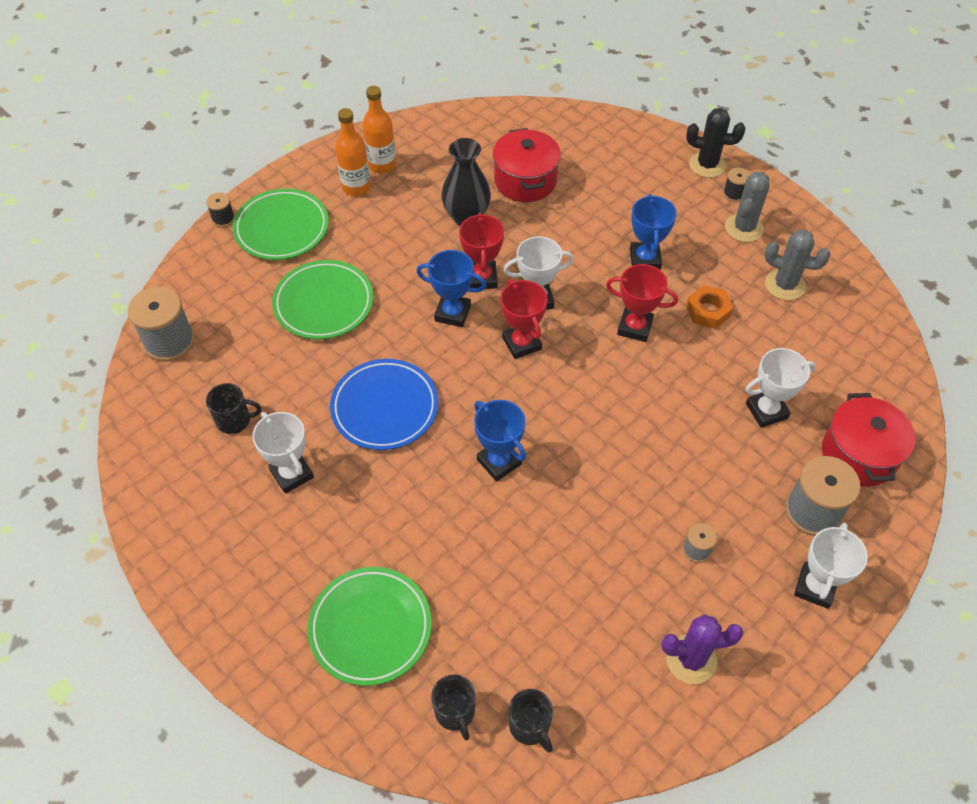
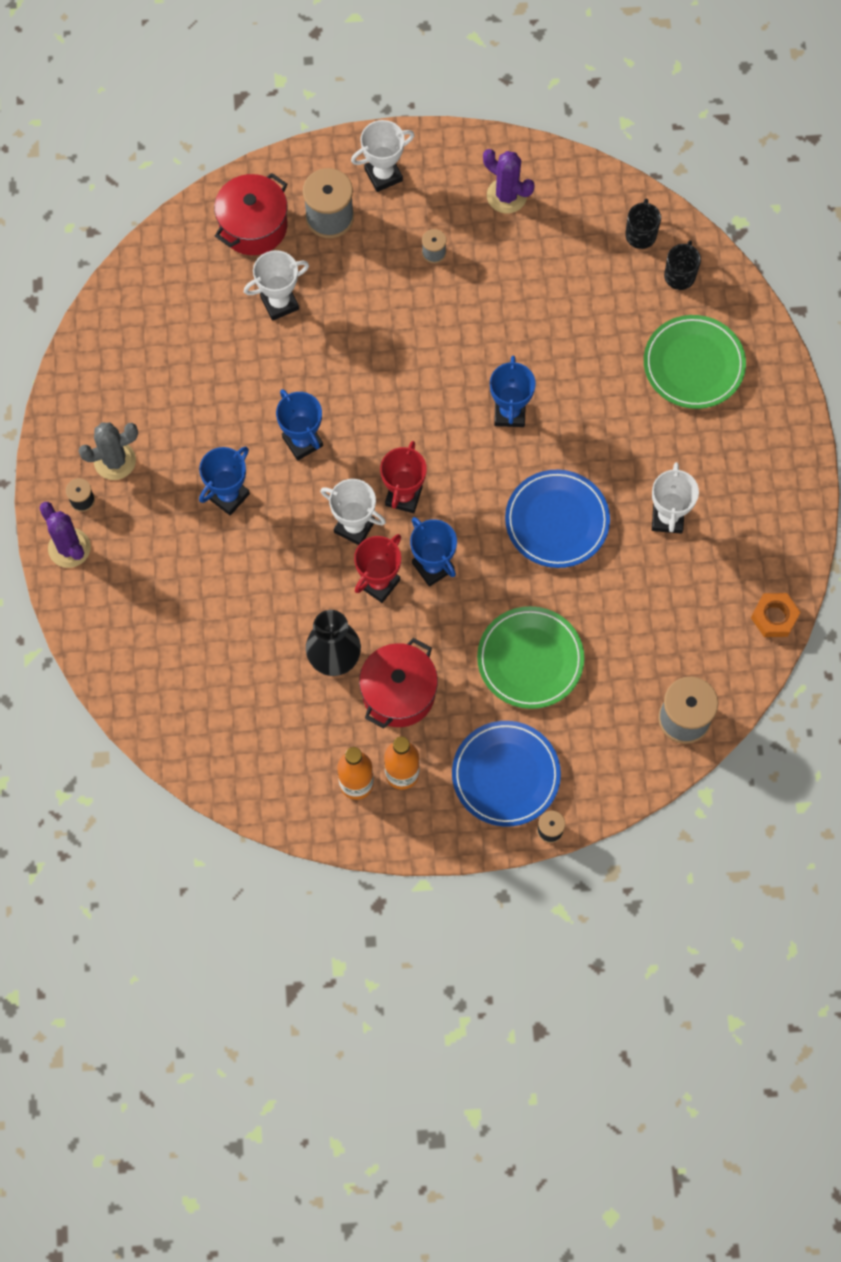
camera: 140 degrees left, 15 degrees up
black mug [206,383,261,434] -> none
green plate [233,188,329,260] -> blue plate [452,721,561,827]
red pot [493,128,561,202] -> red pot moved to [359,638,438,729]
red trophy [606,264,678,342] -> blue trophy [276,389,323,461]
black cactus [686,108,745,178] -> purple cactus [39,502,91,568]
orange nut [686,285,733,329] -> orange nut moved to [751,593,801,637]
white trophy [746,348,816,428] -> white trophy turned 45 degrees counterclockwise [244,250,309,321]
grey cactus [765,230,831,300] -> none

